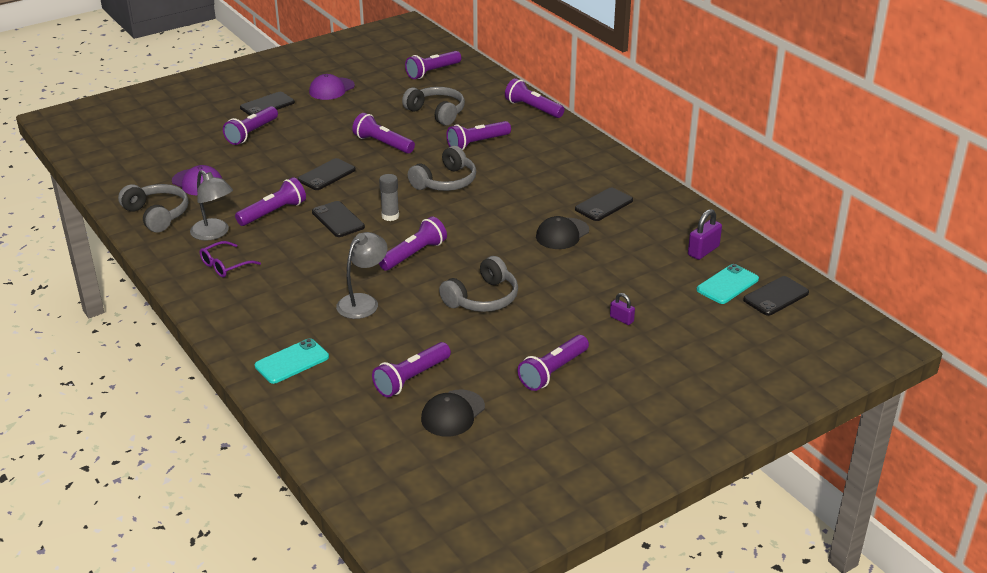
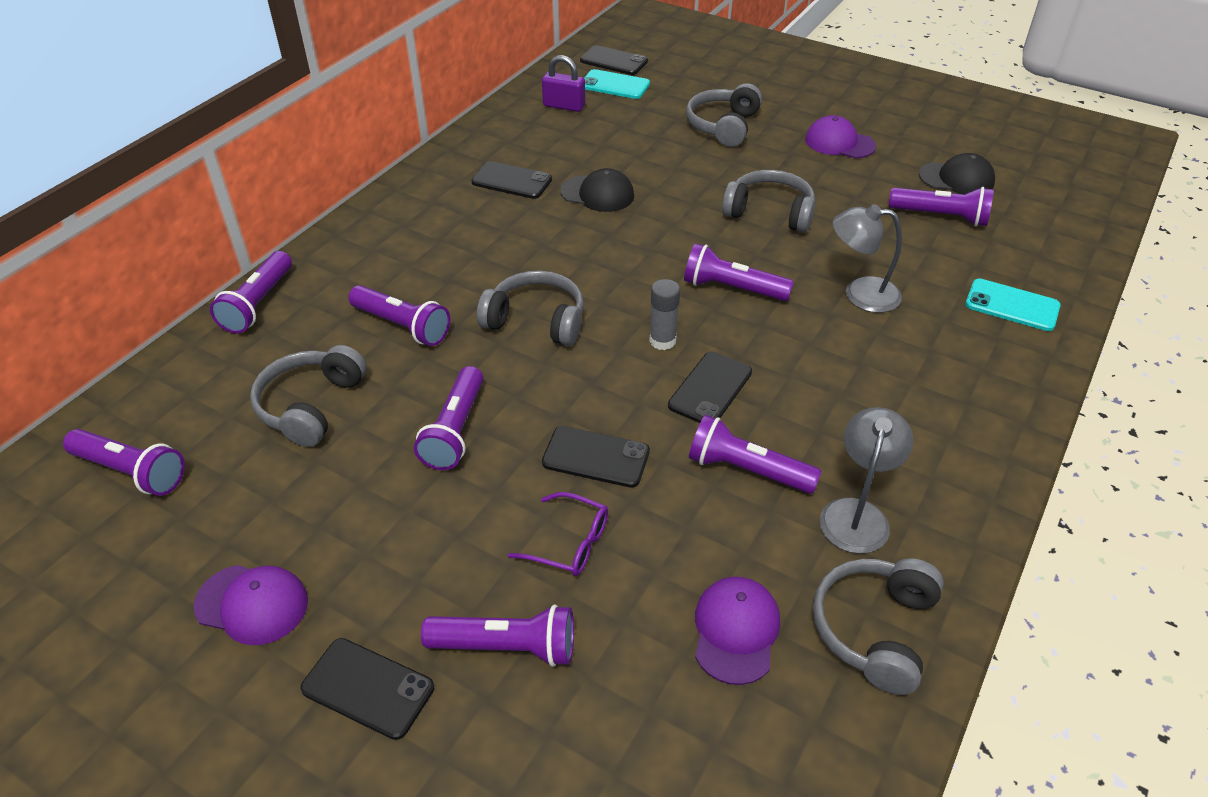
camera: 115 degrees left, 10 degrees up
purple glasses [200,241,261,277] -> purple glasses moved to [508,492,608,576]
purple flashlight [518,335,589,391] -> purple cap [805,115,876,159]
purple padlock [610,293,635,325] -> grey headphones [686,83,762,147]

